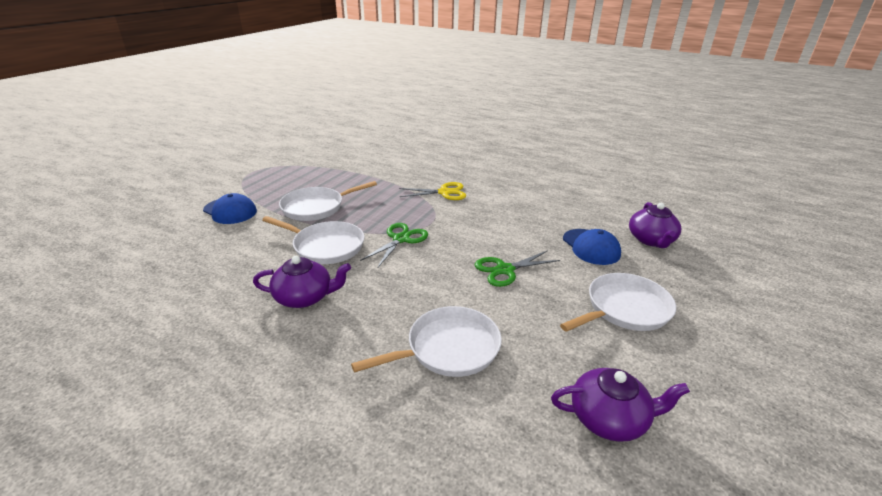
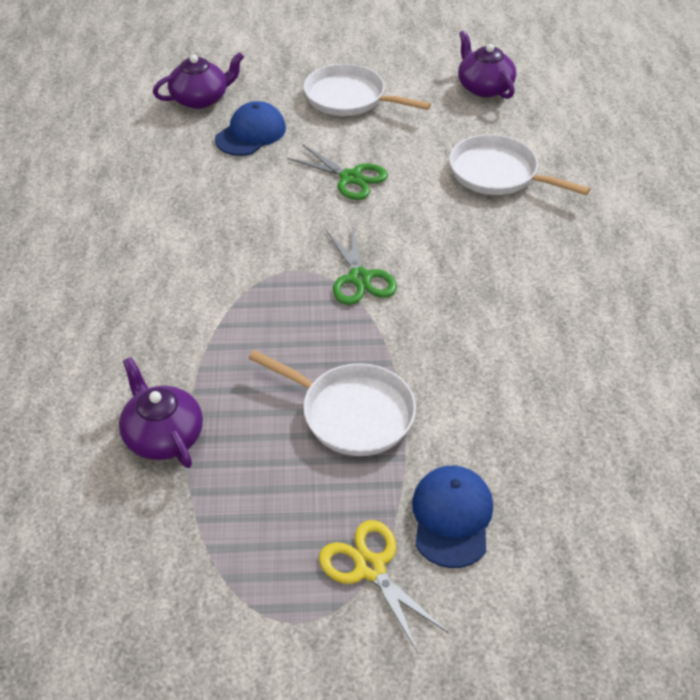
camera: 120 degrees left, 15 degrees up
purple teapot [253,256,351,308] -> purple teapot moved to [119,357,203,468]
white pan [262,216,365,264] -> none
green scissors [360,223,428,268] -> green scissors turned 105 degrees counterclockwise [326,224,397,305]
yellow scissors [399,182,466,200] -> yellow scissors moved to [319,520,449,653]

